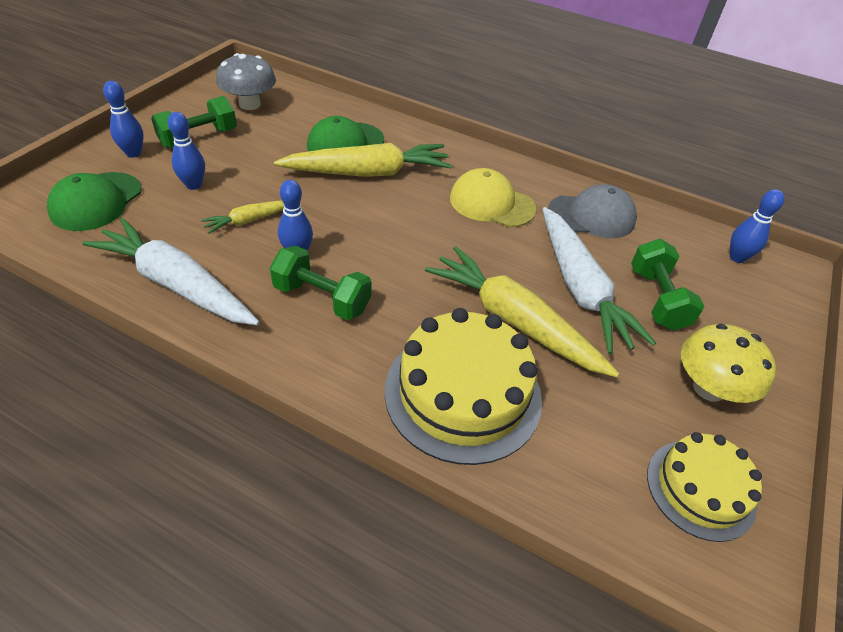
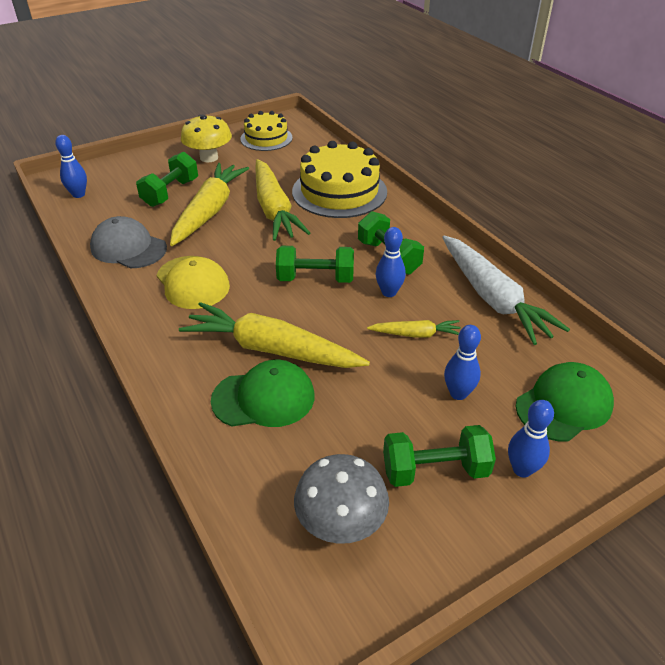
camera: 145 degrees left, 5 degrees down
white carrot [543,207,656,354] -> yellow carrot [170,163,249,246]
none -> green dumbbell [276,246,354,283]

